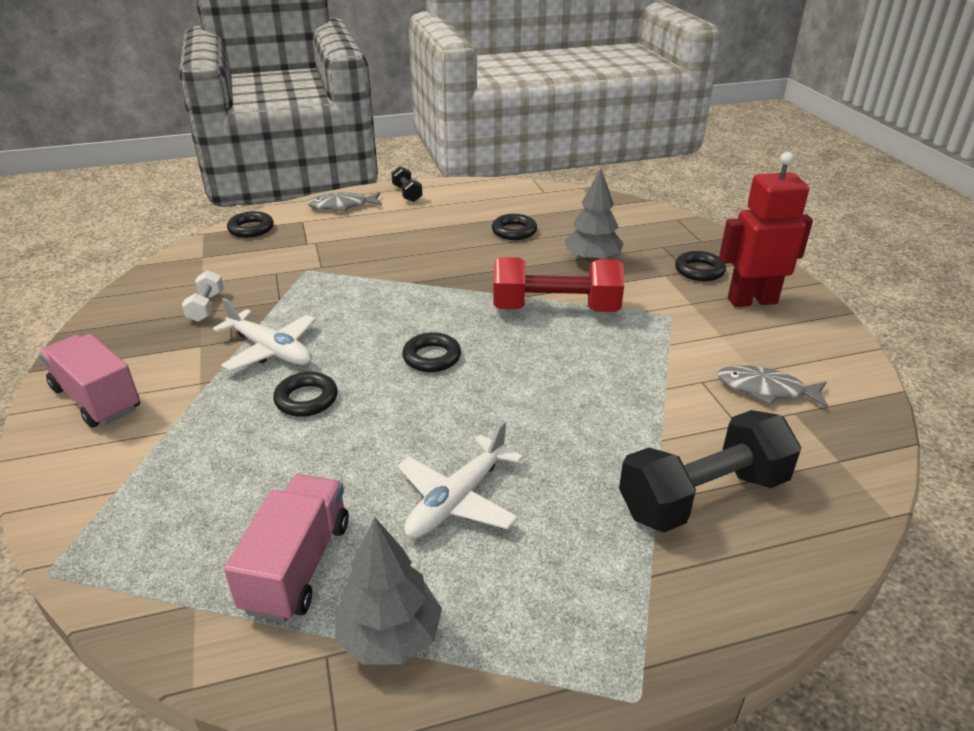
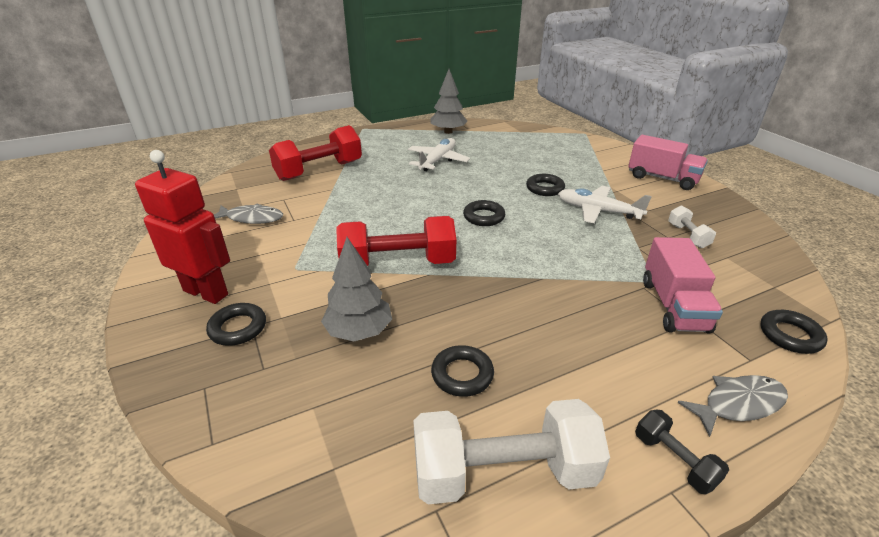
camera: 170 degrees right, 0 degrees up
pink truck [224,474,349,622] -> pink truck moved to [643,237,723,333]
black dumbbell [619,410,802,532] -> red dumbbell [269,125,362,181]
red robot [719,152,813,307] -> red robot turned 135 degrees counterclockwise [135,150,230,304]
none -> white dumbbell [413,399,610,504]

